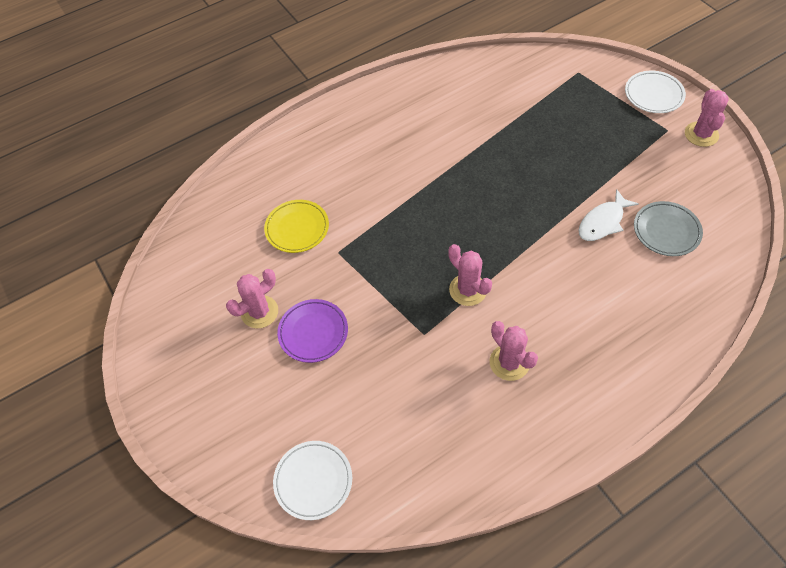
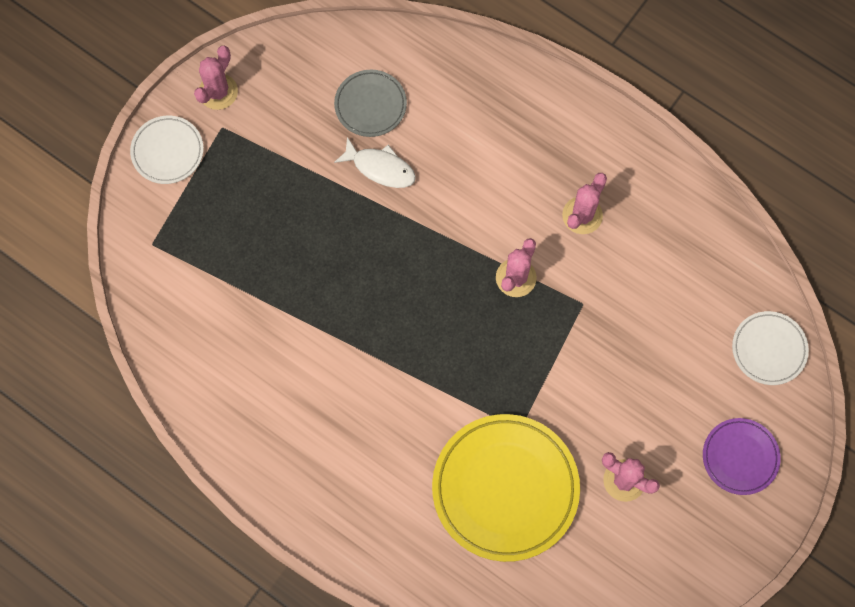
camera: 115 degrees left, 15 degrees up
yellow plate [264,200,329,253] -> yellow plate [432,414,580,562], size x1.89
purple plate [277,299,348,363] -> purple plate moved to [703,418,781,495]
pink cactus [685,89,729,147] -> pink cactus turned 45 degrees counterclockwise [194,46,238,110]

